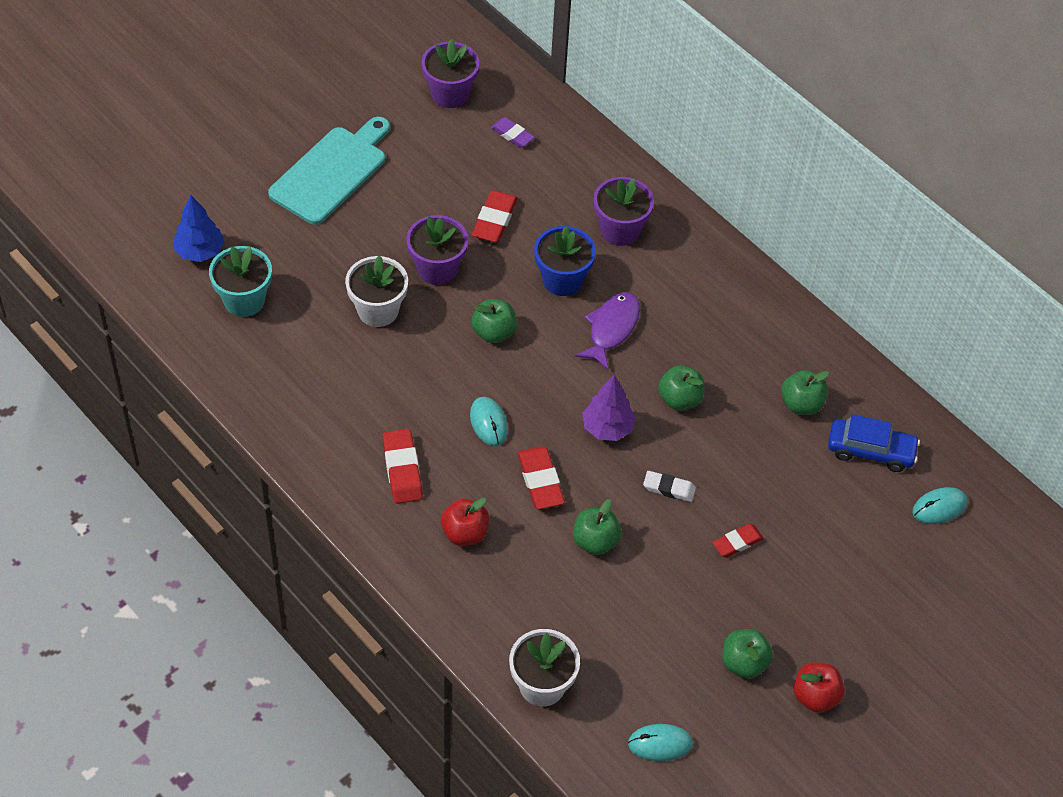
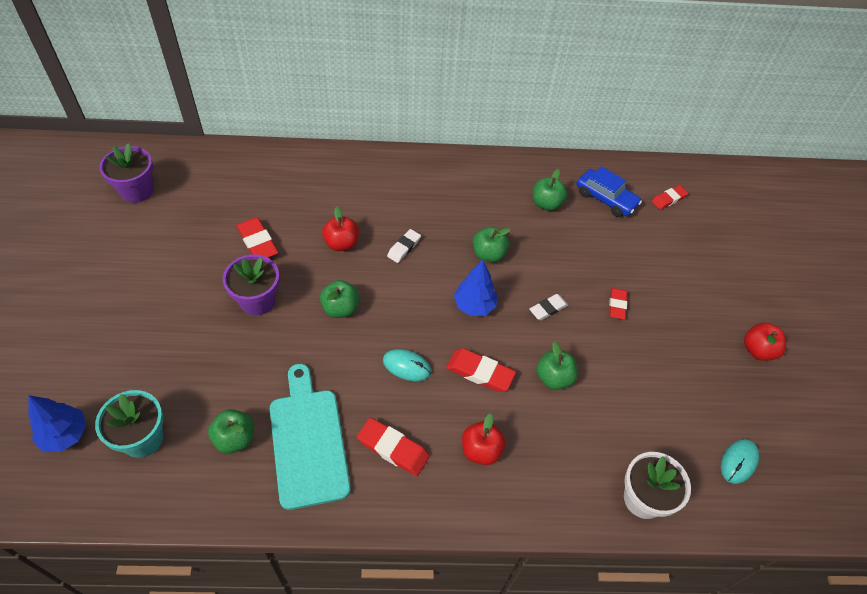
camera: 50 degrees left, 0 degrees up
turquoise cutting board [268,117,390,225] -> turquoise cutting board moved to [270,364,351,510]
white flower pot [345,256,408,327] -> none
purple eraser [491,117,535,148] -> none
blue flower pot [534,225,596,296] -> red apple [322,207,359,251]
purple fish [575,292,640,370] -> white eraser [387,229,421,263]
purple tree [582,375,636,441] -> blue tree [454,260,497,316]
purple flower pot [594,177,654,246] -> none
green apple [722,629,773,678] -> green apple moved to [208,409,254,454]
blue car [828,414,920,472] -> blue car turned 75 degrees clockwise [577,166,642,217]
turquoise mouse [912,487,967,524] -> red eraser [652,185,688,210]

